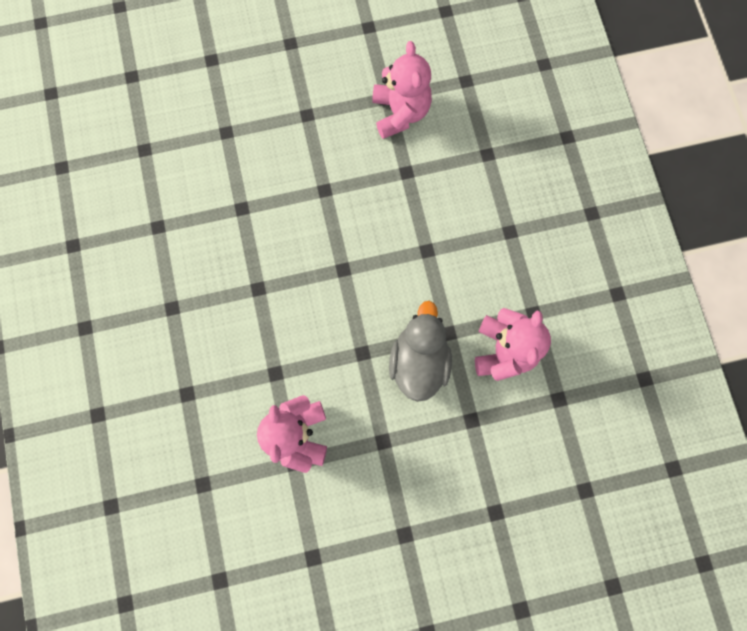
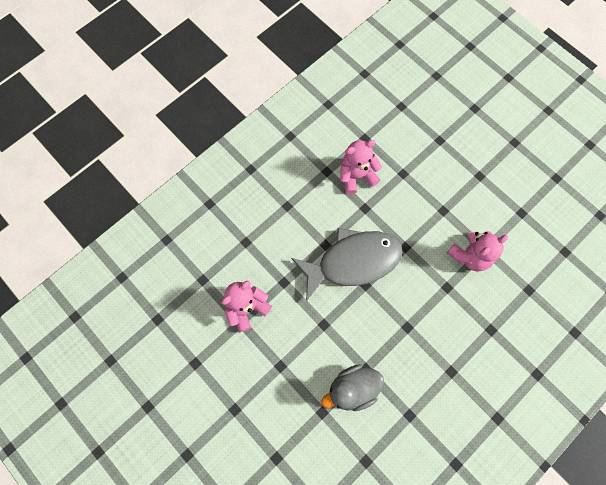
camera: 120 degrees left, 5 degrees down
grey duck [389,301,452,402] -> grey duck moved to [321,364,384,411]
none -> grey fish [291,228,403,302]

